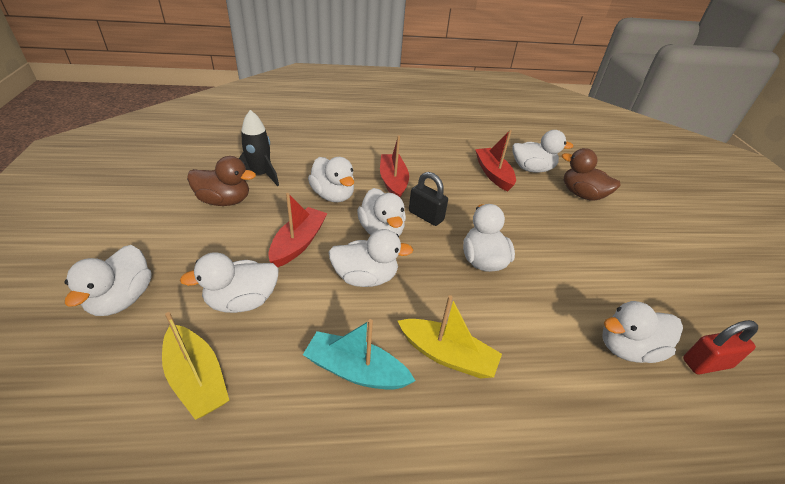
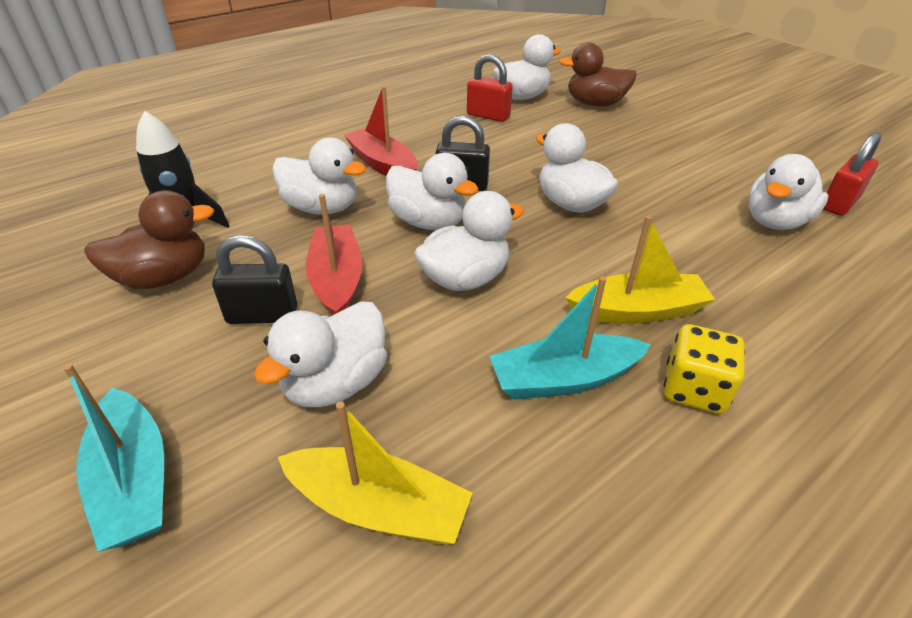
camera: 30 degrees left, 0 degrees up
white duck [64,245,152,316] -> turquoise boat [63,364,164,552]
red boat [475,130,516,192] -> red padlock [467,54,513,122]
none -> black padlock [212,235,297,324]
none -> yellow dice [663,324,745,414]

